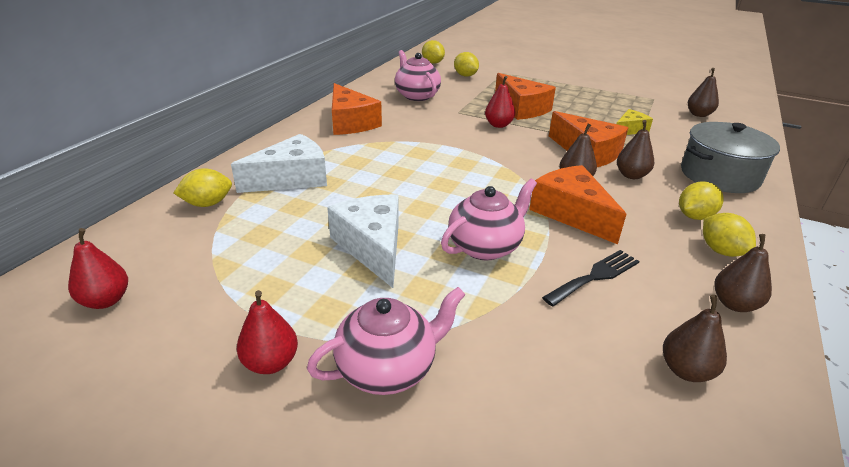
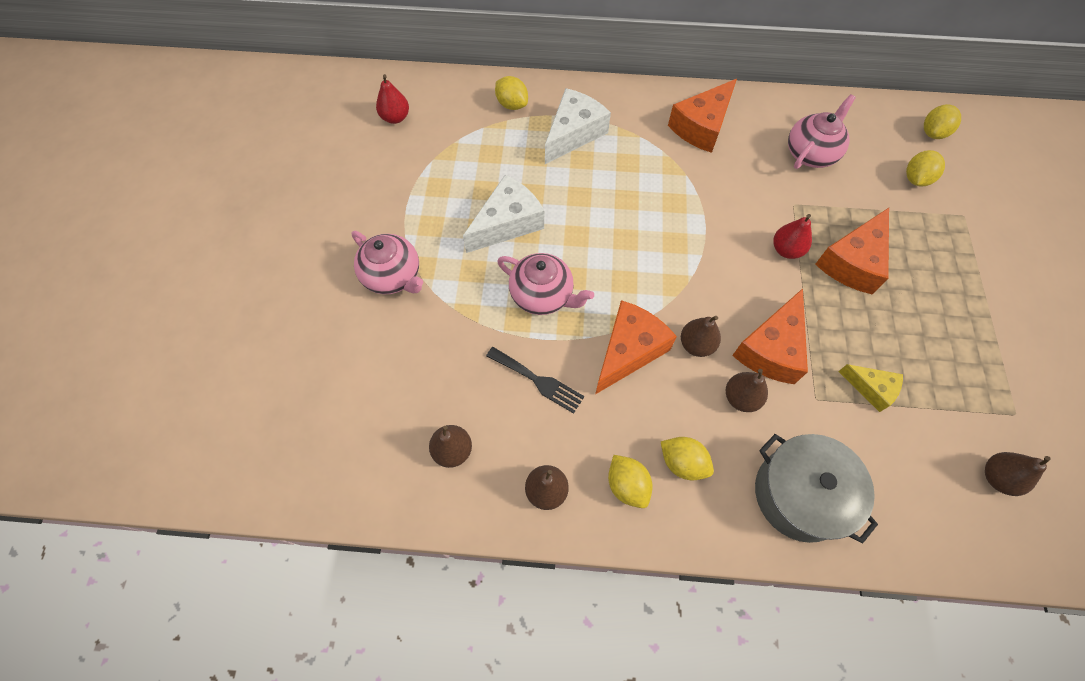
camera: 70 degrees right, 30 degrees up
white cheese [231,134,327,193] -> white cheese turned 90 degrees counterclockwise [545,88,611,164]
red pear [237,290,298,374] -> none
yellow lemon [703,213,756,257] -> yellow lemon turned 75 degrees counterclockwise [608,455,653,508]

